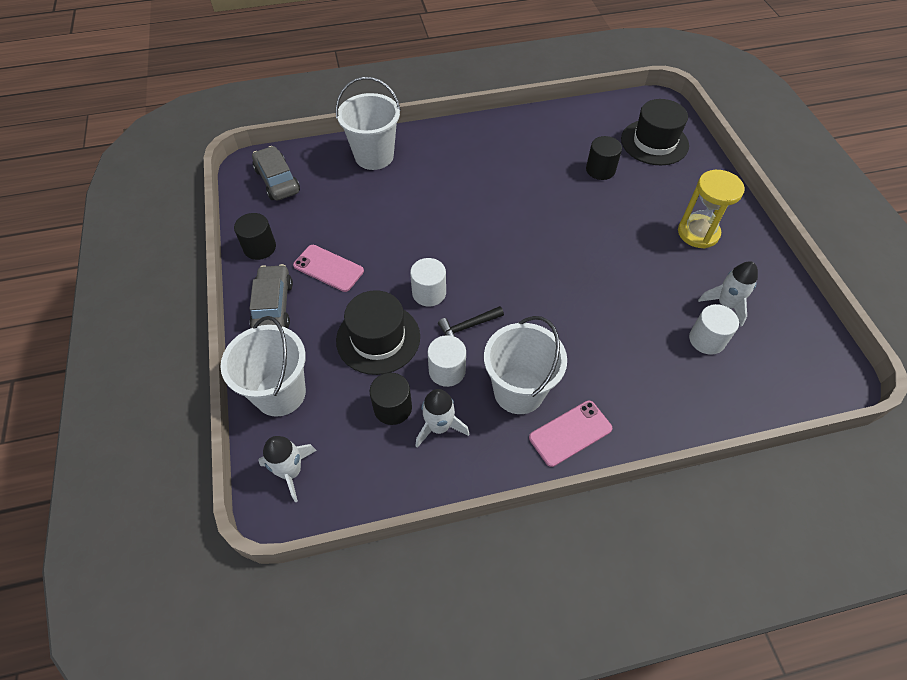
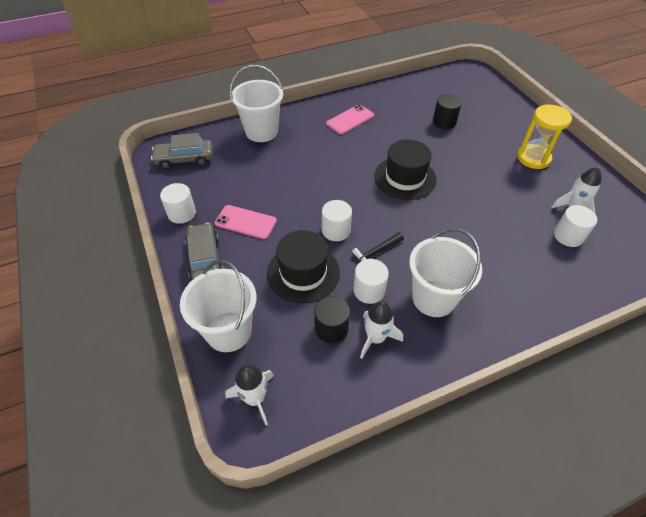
camera: 10 degrees left, 5 degrees down
black cylinder [234,213,276,260] -> white cylinder [160,183,196,224]
grey car [252,146,300,201] -> grey car turned 60 degrees counterclockwise [151,133,213,169]
pink phone [529,401,612,467] -> pink phone moved to [326,104,374,134]
black hat [621,99,689,165] -> black hat moved to [374,139,437,200]

